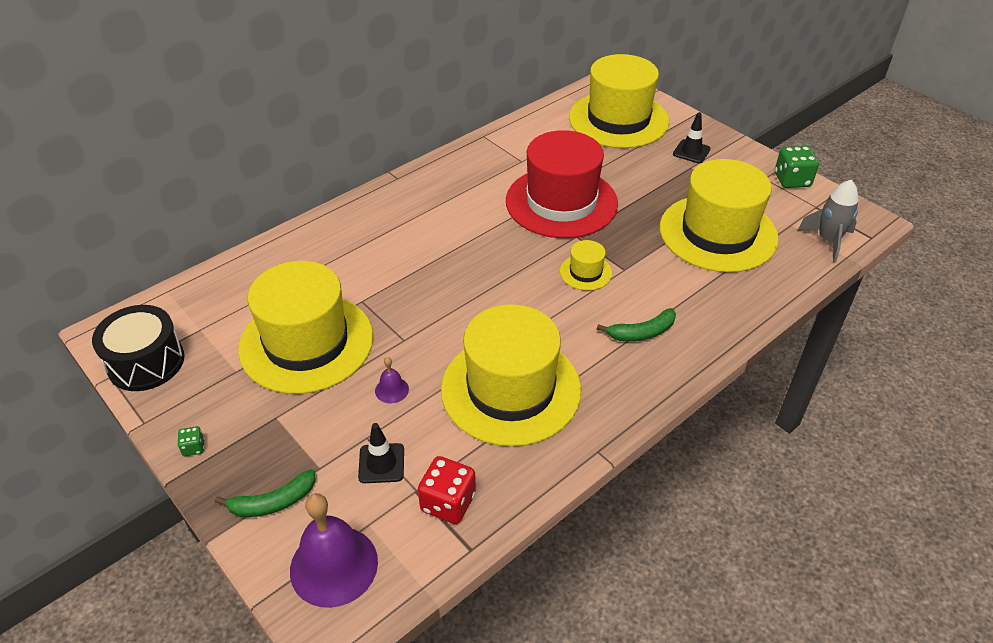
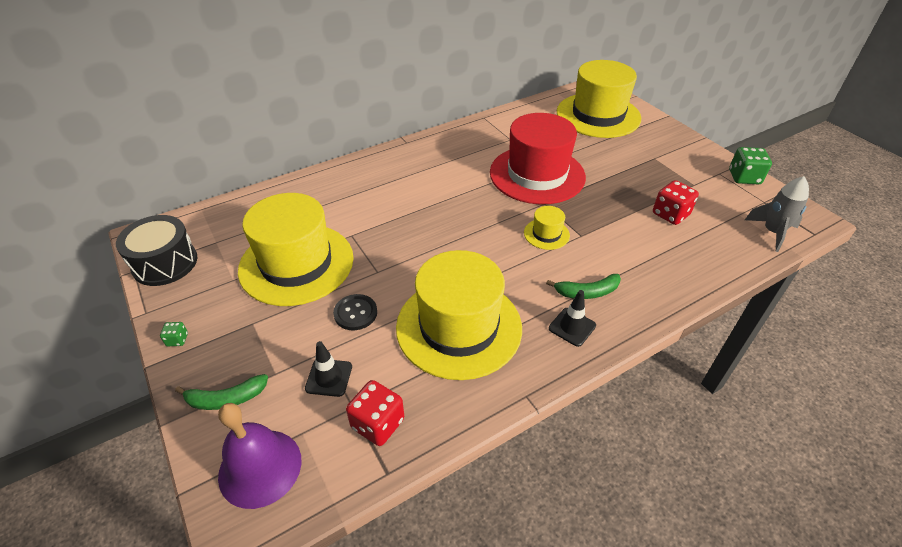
camera: 10 degrees right, 0 degrees up
purple bell [375,357,409,403] -> black button [333,294,377,330]
yellow hat [660,159,779,272] -> red dice [653,180,699,225]
black traffic cone [673,113,711,163] -> black traffic cone moved to [549,290,596,347]

